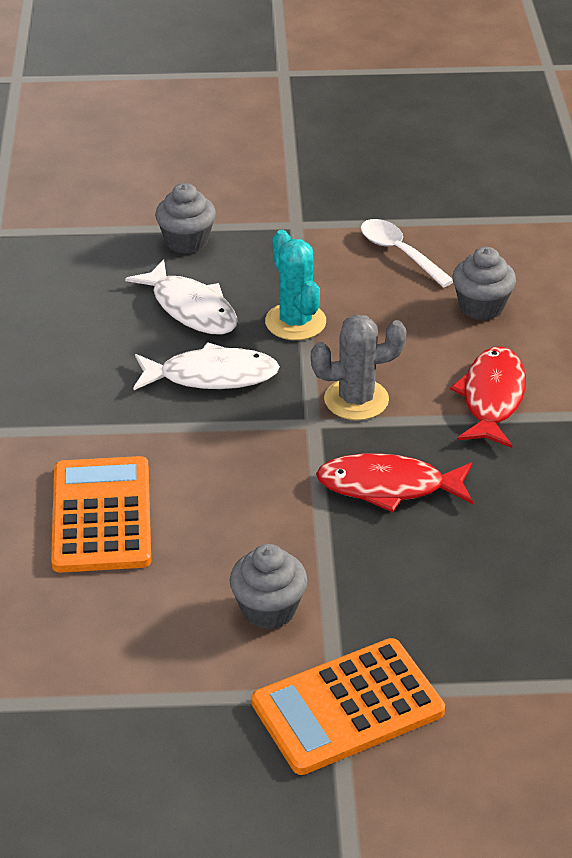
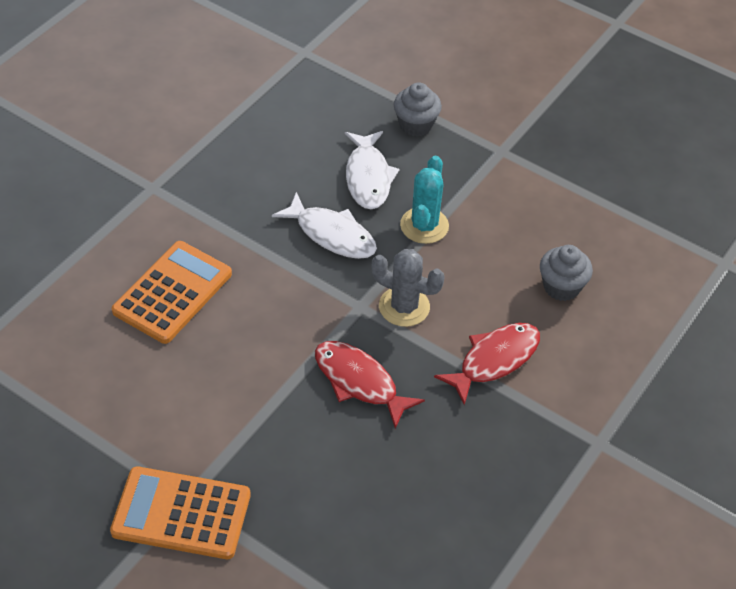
camera: 35 degrees right, 10 degrees up
grey cupcake [229,544,308,629] -> none
white spoon [361,219,453,288] -> none

